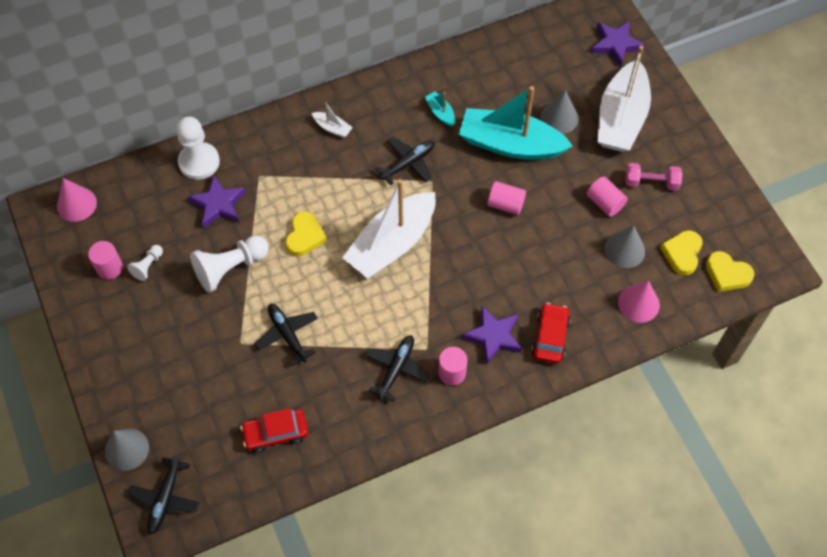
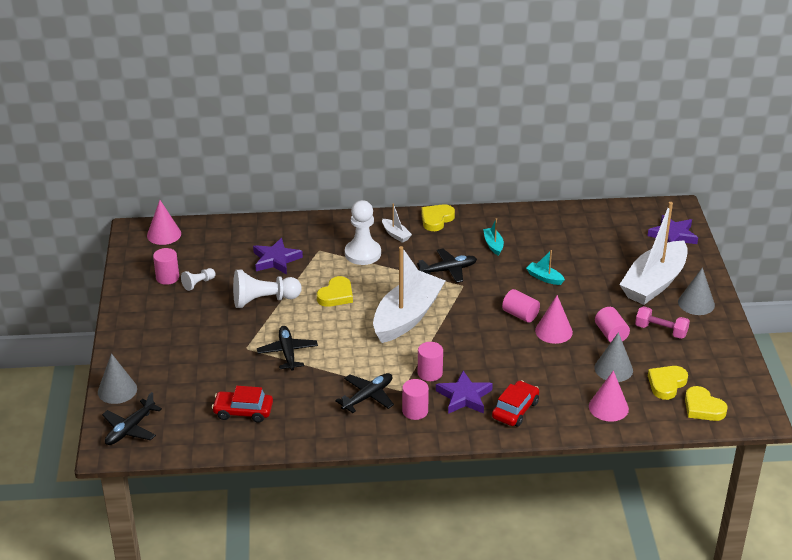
camera: 20 degrees right, 25 degrees down
white pawn [176,117,220,180] -> white pawn moved to [345,200,381,265]
white boat [342,179,436,279] -> white boat turned 150 degrees clockwise [373,246,445,343]
turquoise boat [459,86,573,160] -> turquoise boat [526,250,565,285], size x0.40
grey cone [541,90,579,134] -> grey cone moved to [678,267,715,315]
none -> pink cylinder [418,342,443,381]
none -> yellow heart [421,204,455,231]
none -> pink cone [535,295,573,344]

